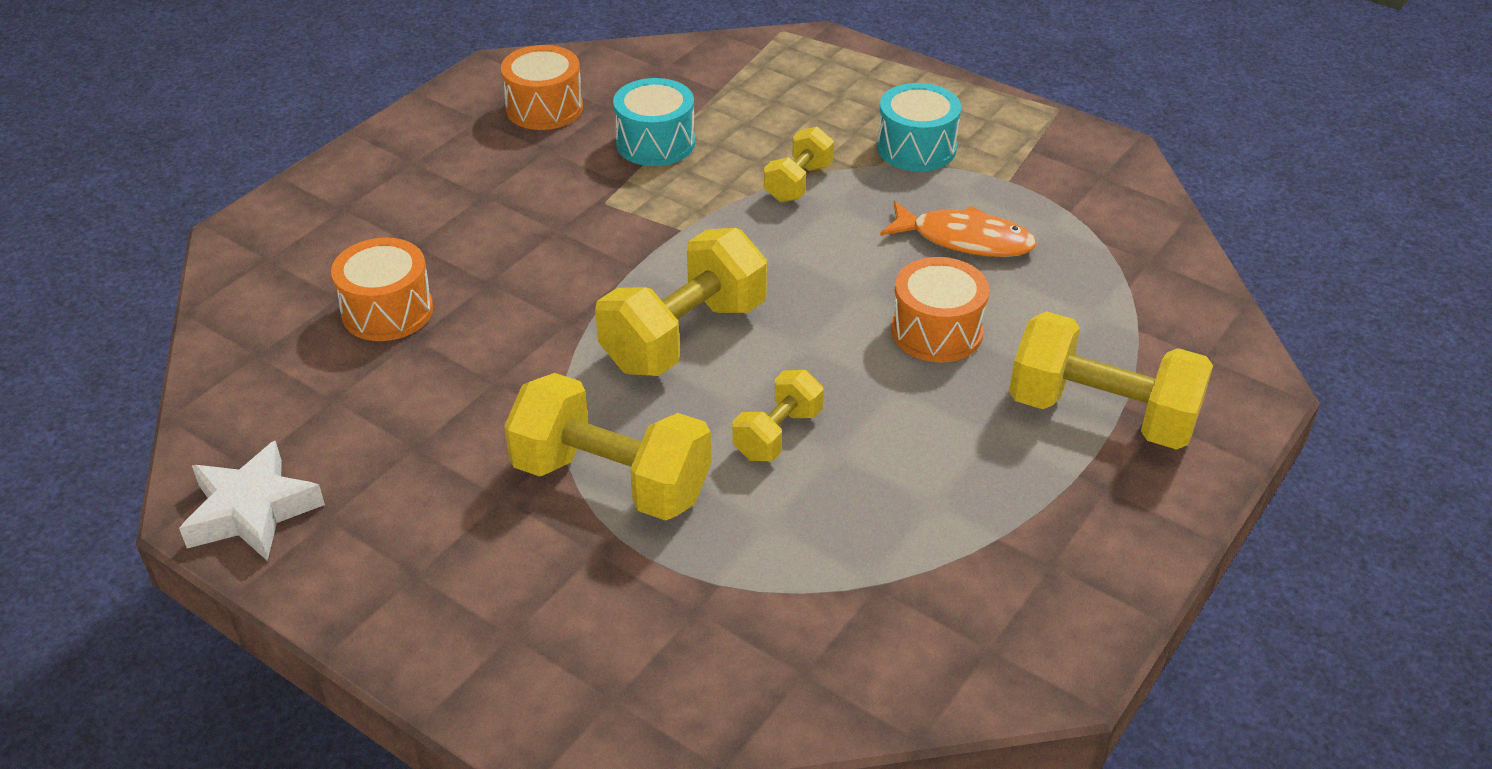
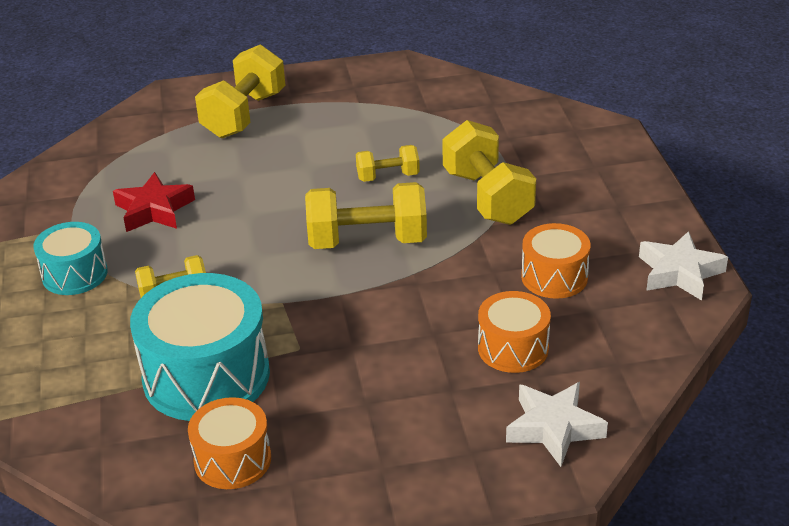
camera: 135 degrees left, 5 degrees down
turquoise drum [613,78,695,166] -> turquoise drum [130,273,270,421], size x1.77
orange fish [880,201,1037,257] -> red star [113,172,195,232]
orange drum [891,257,989,363] -> orange drum moved to [521,223,591,299]
yellow dumbbell [1009,311,1213,450] -> yellow dumbbell turned 45 degrees clockwise [195,45,285,138]
none -> white star [506,382,608,467]

